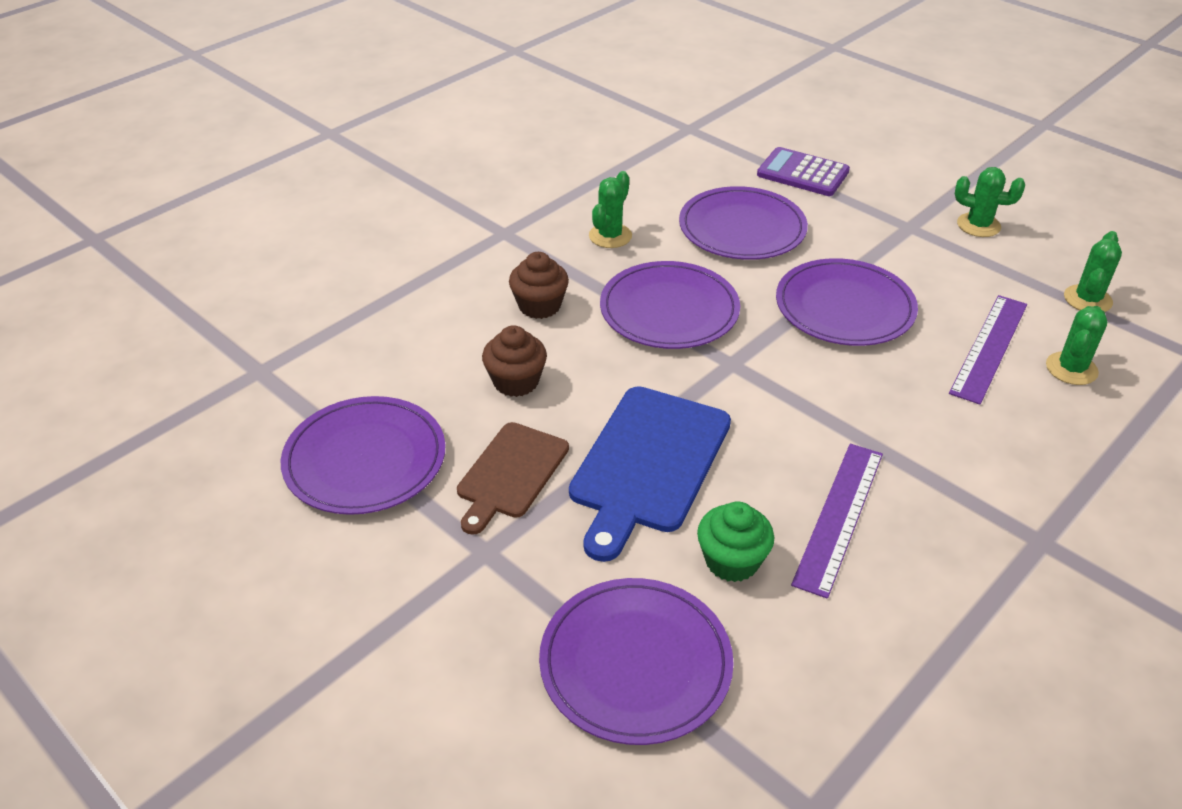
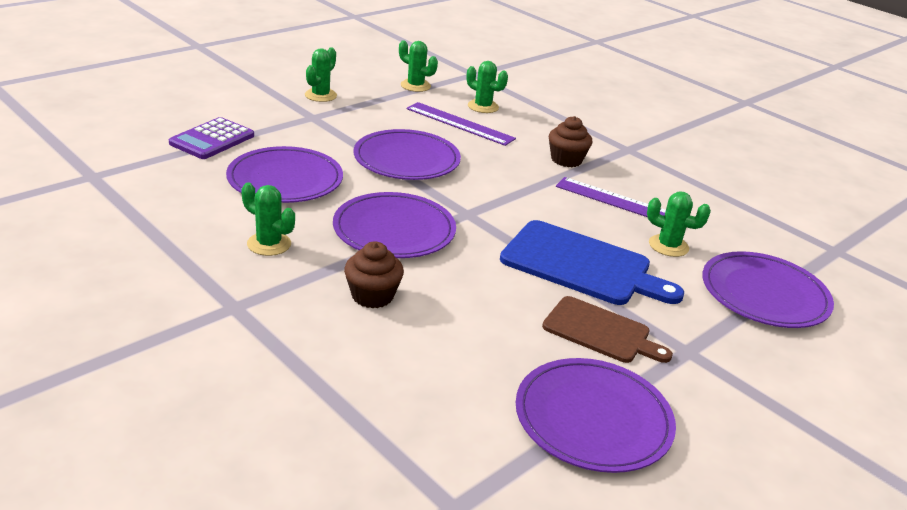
camera: 90 degrees left, 10 degrees down
brown cupcake [482,325,547,397] -> brown cupcake moved to [549,116,592,167]
green cupcake [697,501,774,582] -> green cactus [647,191,711,257]

